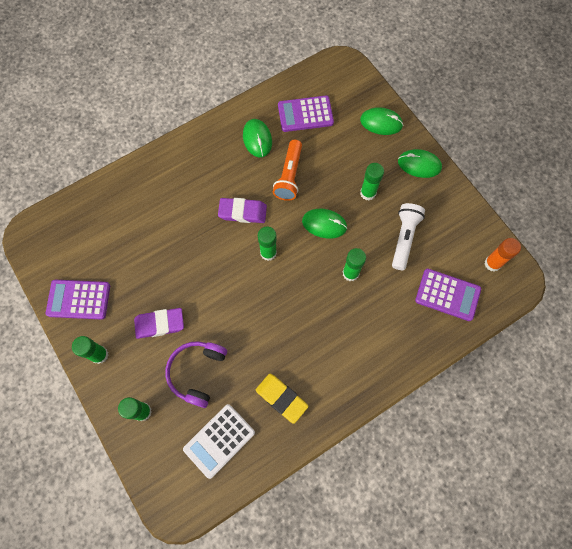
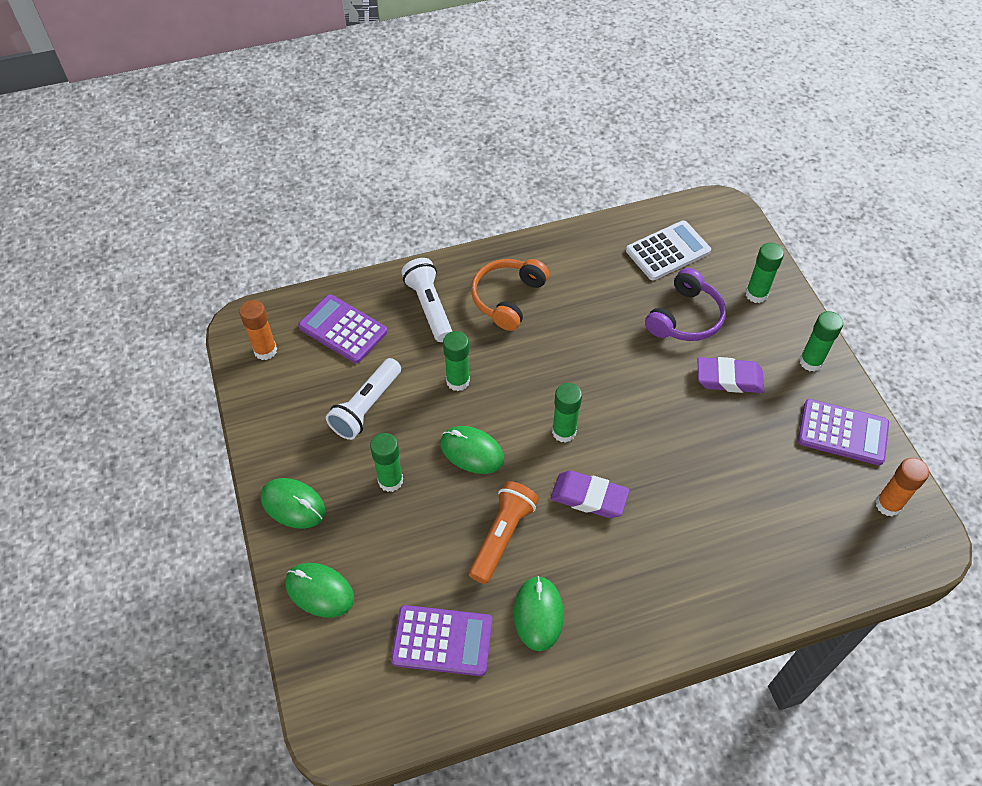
camera: 165 degrees left, 15 degrees down
yellow eraser [256,374,308,424] -> none
none -> white flashlight [401,258,452,342]
none -> orange headphones [471,259,549,331]
none -> orange glue stick [875,458,929,516]

